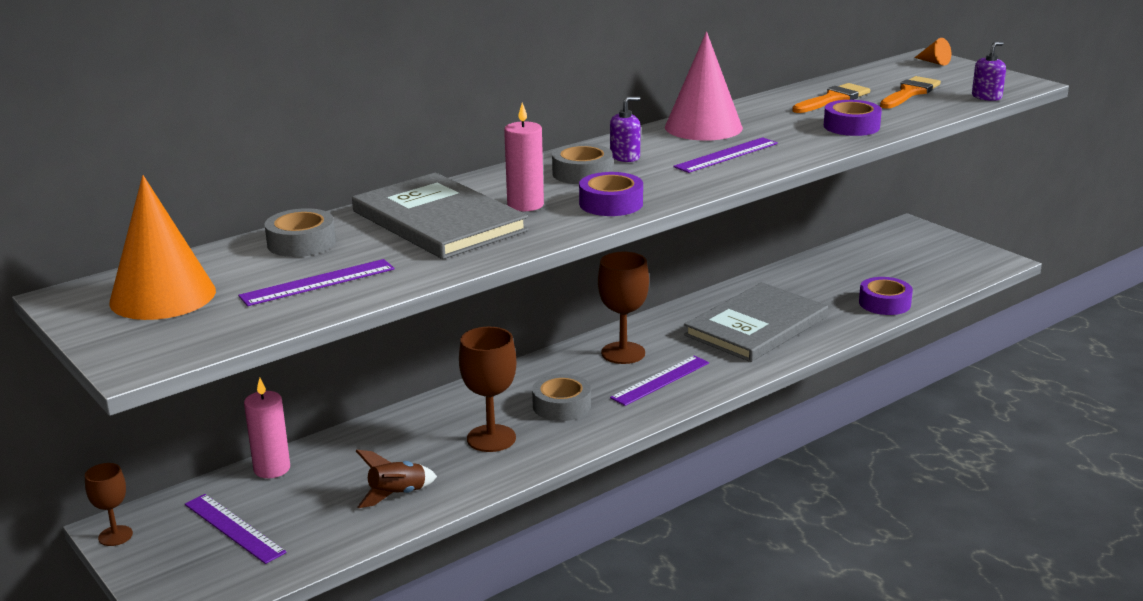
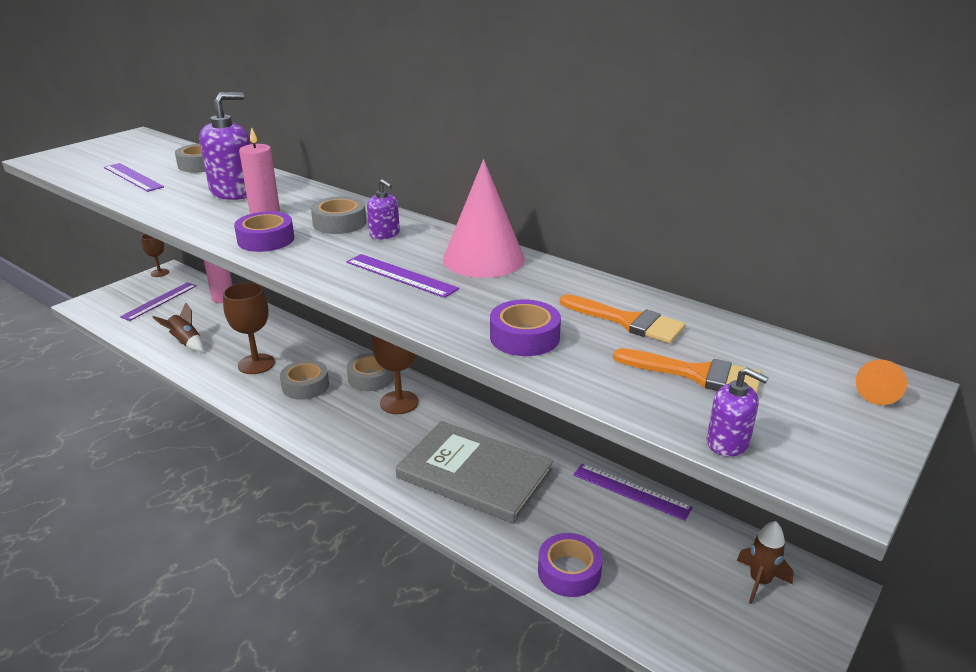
camera: 75 degrees right, 5 degrees up
orange cone [109,175,216,320] -> none
grey book [352,173,529,259] -> purple soap dispenser [200,92,250,200]
purple ruler [610,356,709,406] -> purple ruler moved to [573,464,693,521]
none -> grey tape [347,353,394,391]
none -> brown rocket [737,521,794,604]

